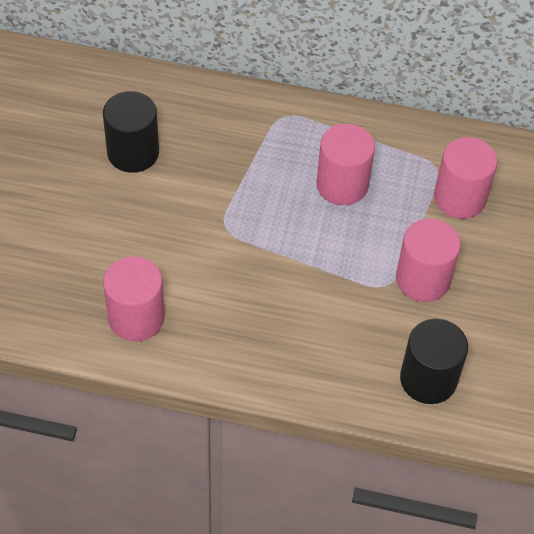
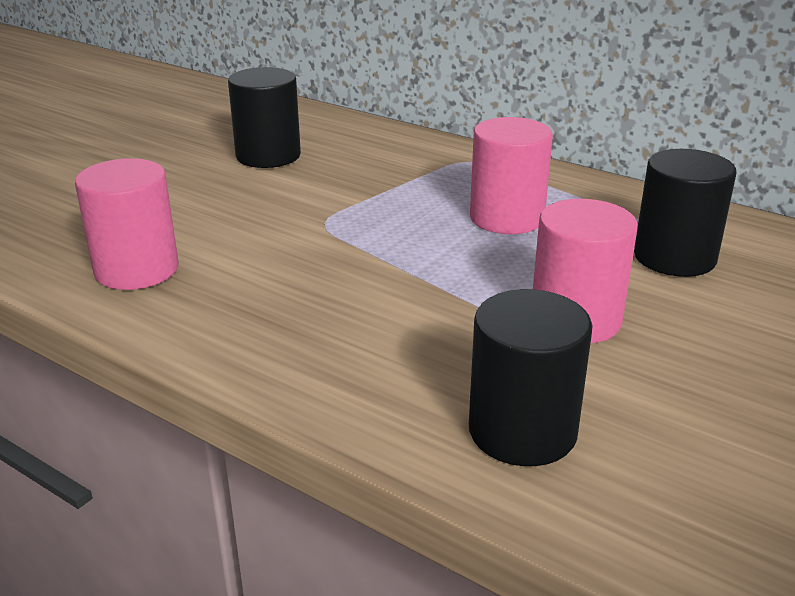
camera: 25 degrees right, 25 degrees down
pink cylinder [434,137,498,219] -> black cylinder [634,149,736,277]

